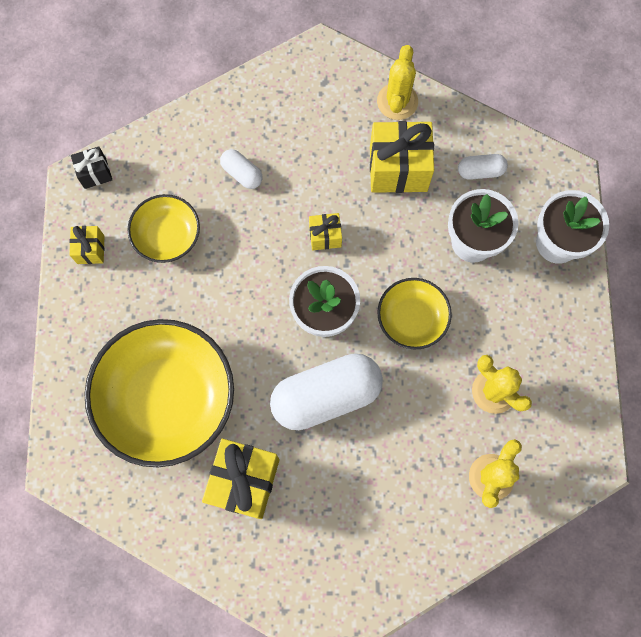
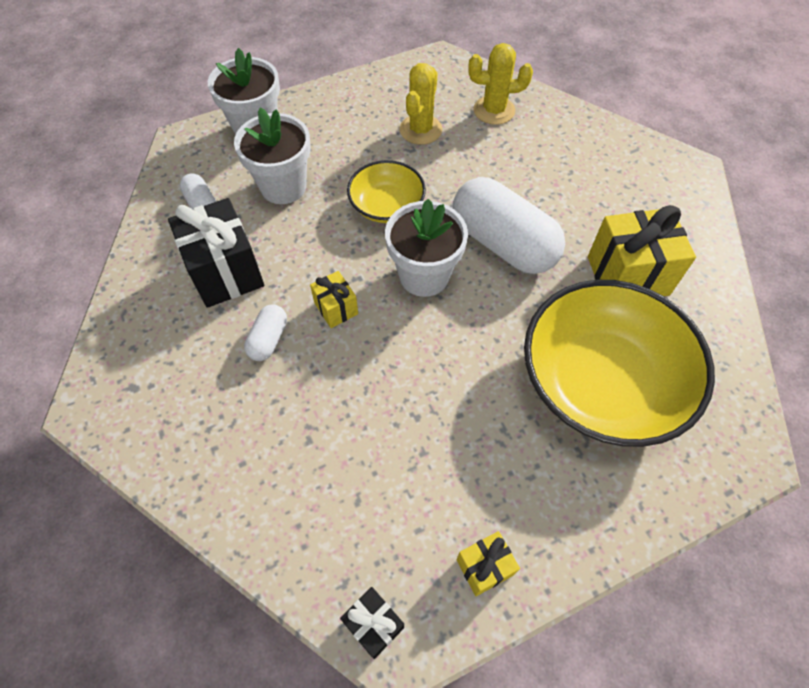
camera: 115 degrees left, 15 degrees down
yellow bowl [128,194,200,263] -> none
white capsule [220,149,262,189] -> white capsule moved to [244,304,287,361]
yellow gift [370,121,434,193] -> black gift [168,198,264,308]
yellow cactus [377,45,418,120] -> none

